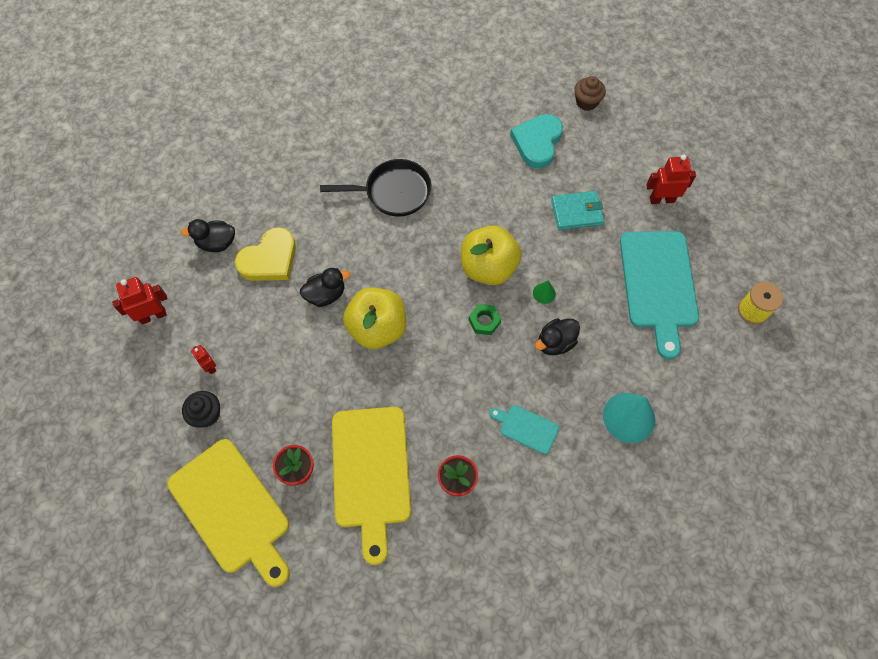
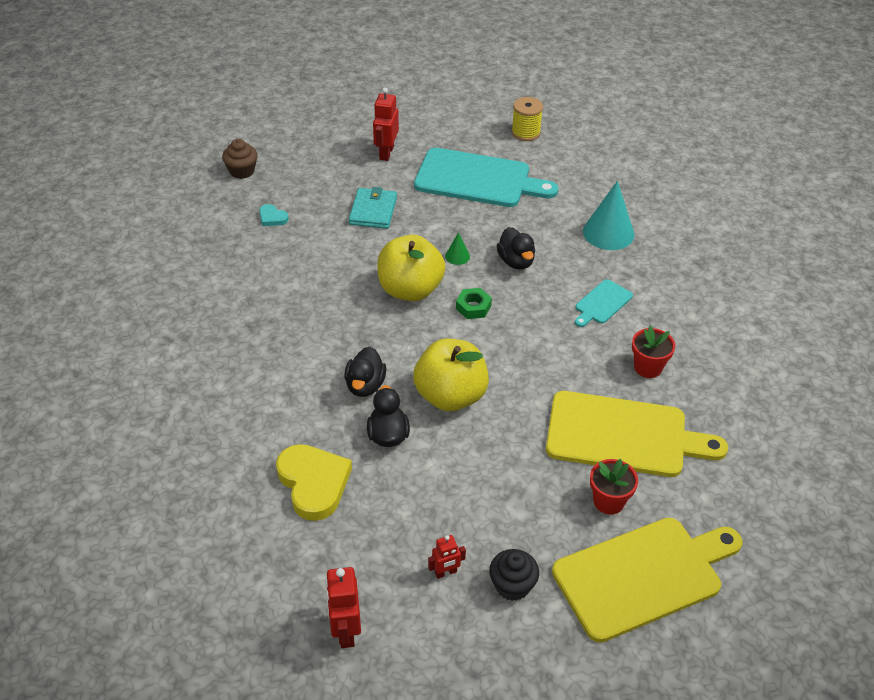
camera: 75 degrees left, 20 degrees down
black duck [181,219,235,252] -> black duck moved to [344,347,386,397]
black pan [320,159,431,216] -> none
turquoise heart [510,114,563,169] -> turquoise heart [259,204,289,226], size x0.47

